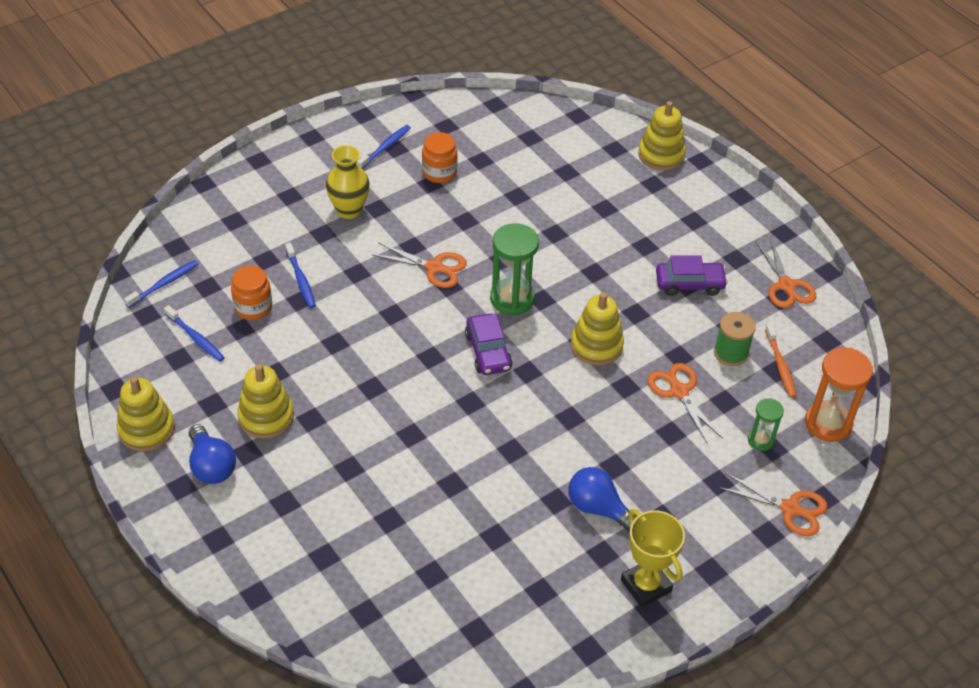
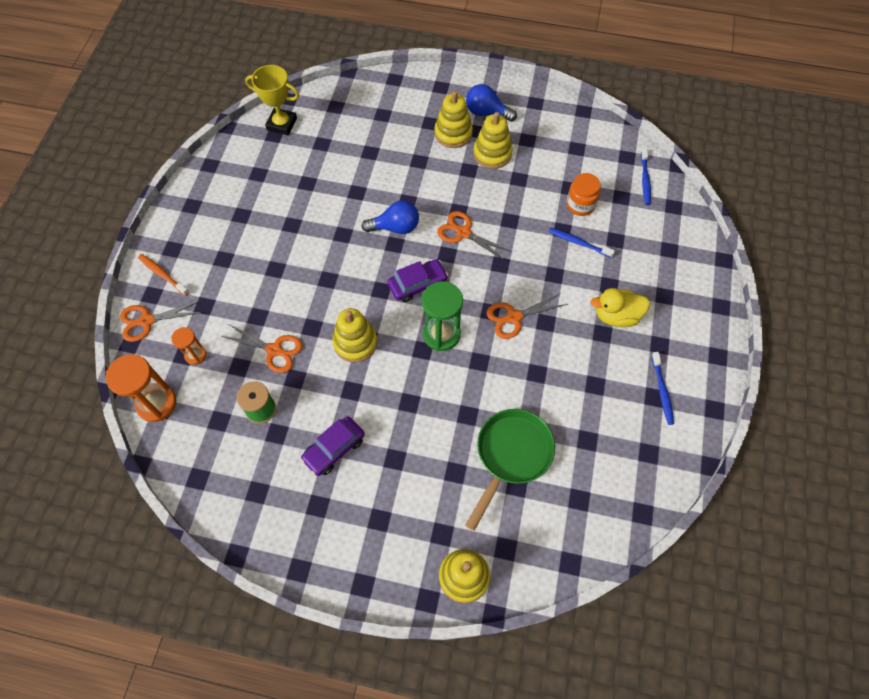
camera: 140 degrees right, 15 degrees up
yellow stacking toy [116,376,175,452] -> yellow stacking toy moved to [434,91,473,148]
blue toothbrush [164,305,225,362] -> none
yellow vase [326,145,370,219] -> yellow duck [590,288,650,327]
orange jar [422,132,458,183] -> none
purple car [465,314,512,375] -> purple car turned 120 degrees clockwise [387,259,448,302]
blue light bulb [568,467,637,532] -> blue light bulb moved to [362,200,419,234]
yellow trophy [621,509,685,608] -> yellow trophy moved to [245,65,299,135]
green hourglass [748,398,784,451] -> orange hourglass [171,327,206,365]
orange scissors [755,239,816,308] -> orange scissors moved to [437,211,512,261]
orange toothbrush [765,324,797,398] -> orange toothbrush moved to [138,254,189,296]
none -> green pan [465,409,555,531]

